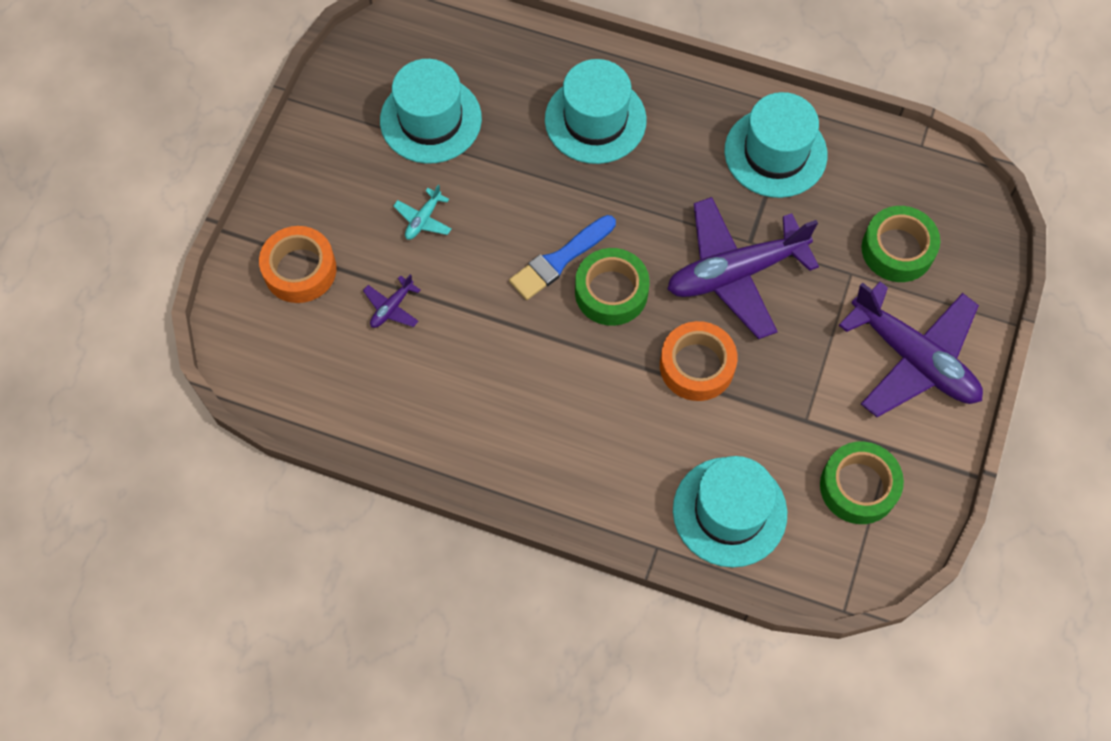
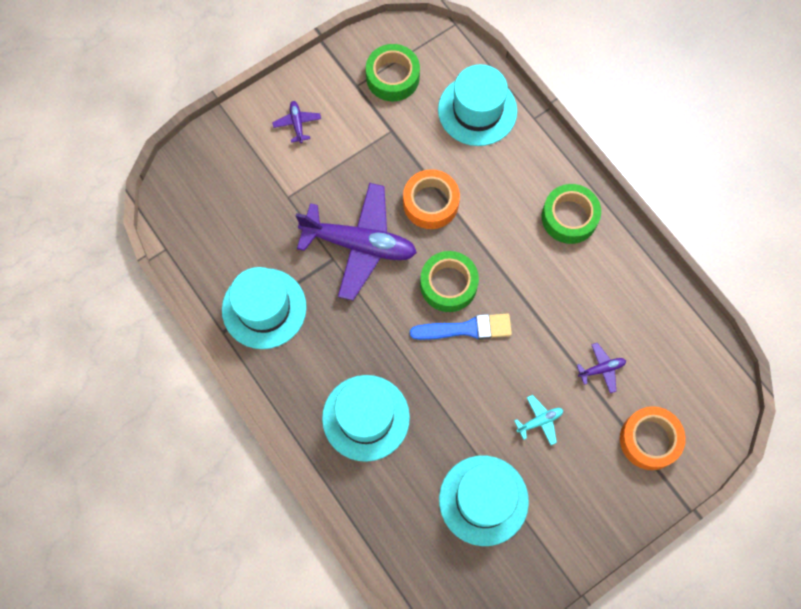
camera: 145 degrees left, 5 degrees up
purple plane [839,282,983,417] -> purple plane [272,101,321,143], size x0.41
green tape [862,206,940,282] -> green tape moved to [542,184,601,244]

